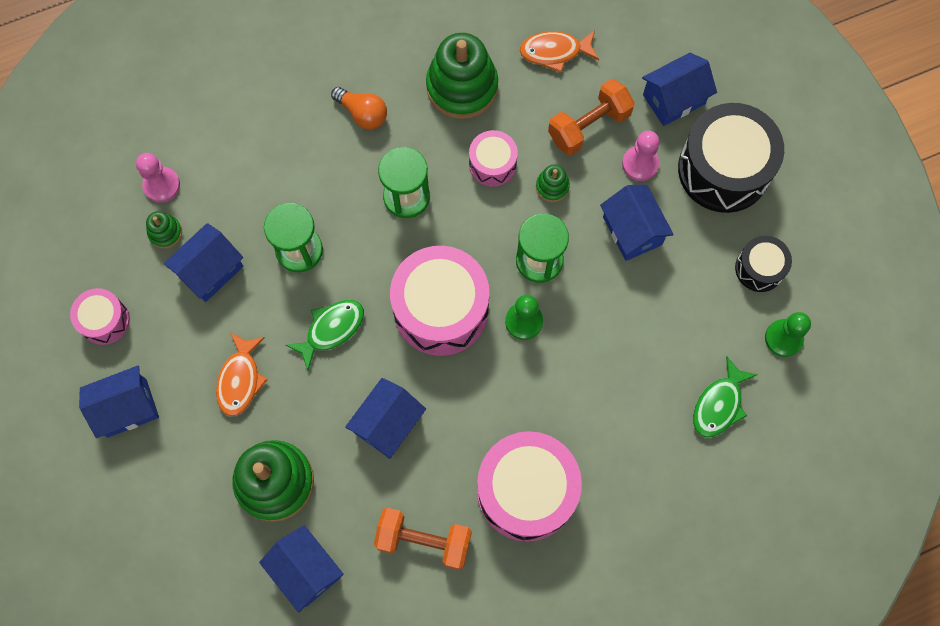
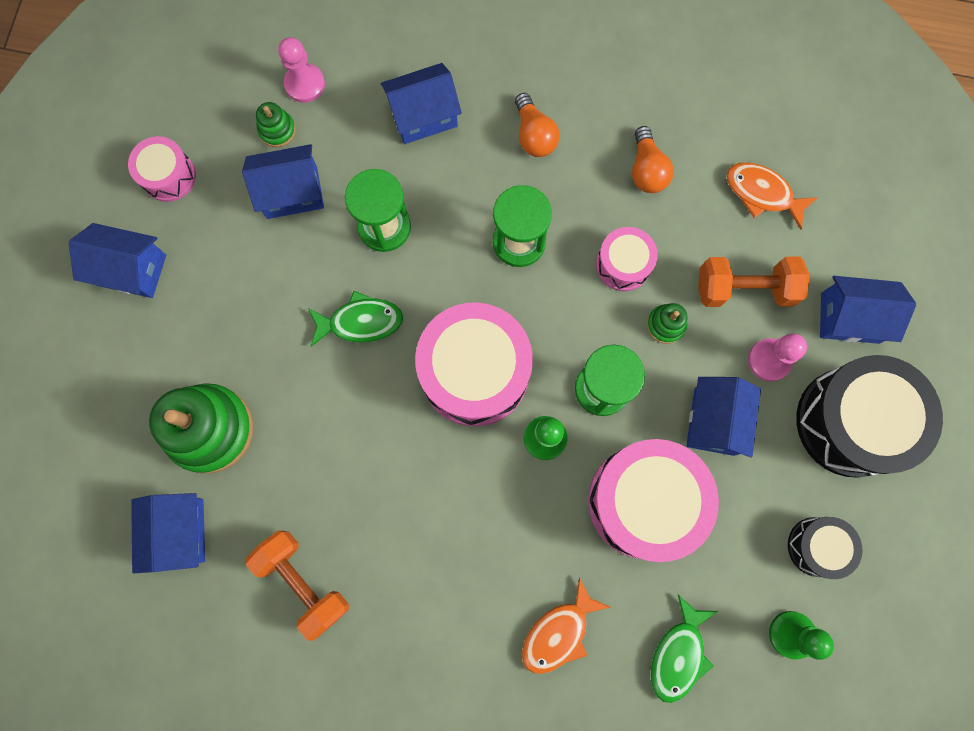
camera: 35 degrees right, 5 degrees up
orange fish [216,332,268,417] -> orange fish moved to [522,577,610,674]
blue house [345,378,426,459] -> blue house moved to [381,63,462,144]
green stacking toy [426,33,498,119] -> orange light bulb [632,126,674,193]
pink drum [477,431,582,542] -> pink drum moved to [588,439,719,562]
green fish [693,356,758,438] -> green fish turned 45 degrees counterclockwise [651,595,718,703]

